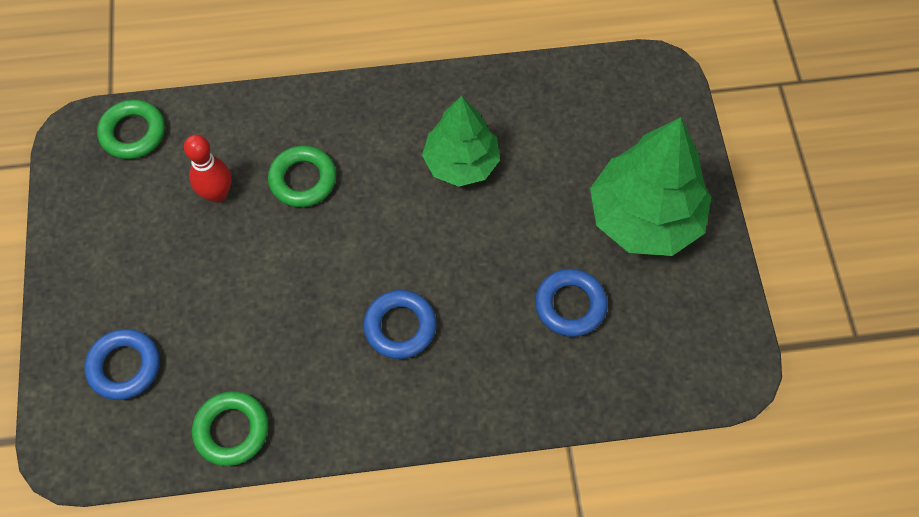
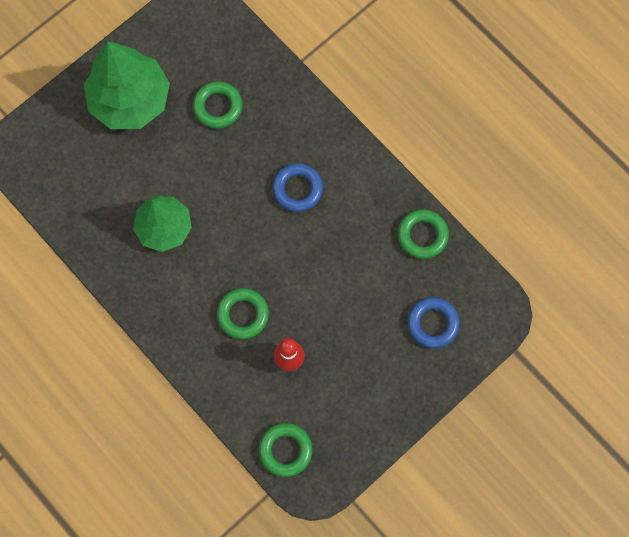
camera: 125 degrees left, 10 degrees up
blue ring [535,269,608,337] -> green ring [193,81,242,129]

